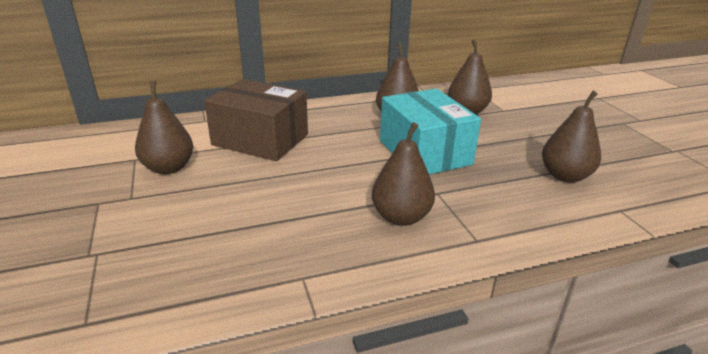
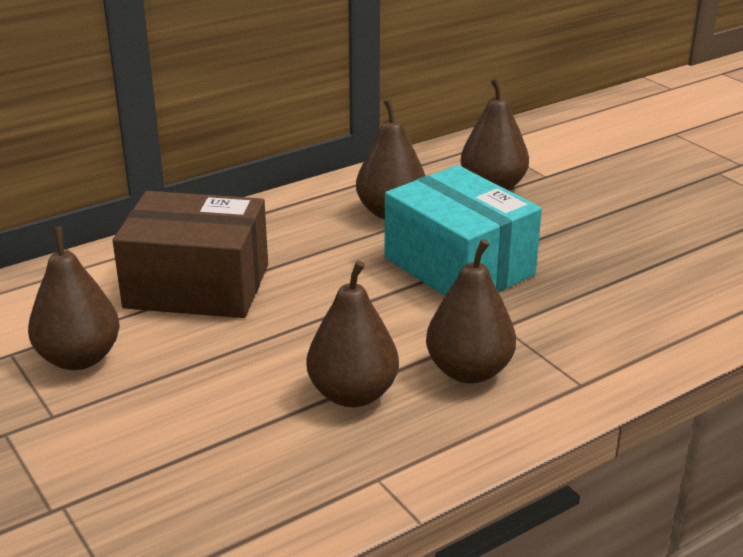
camera: 15 degrees left, 0 degrees up
brown pear [542,91,601,183] -> brown pear moved to [307,261,399,407]

